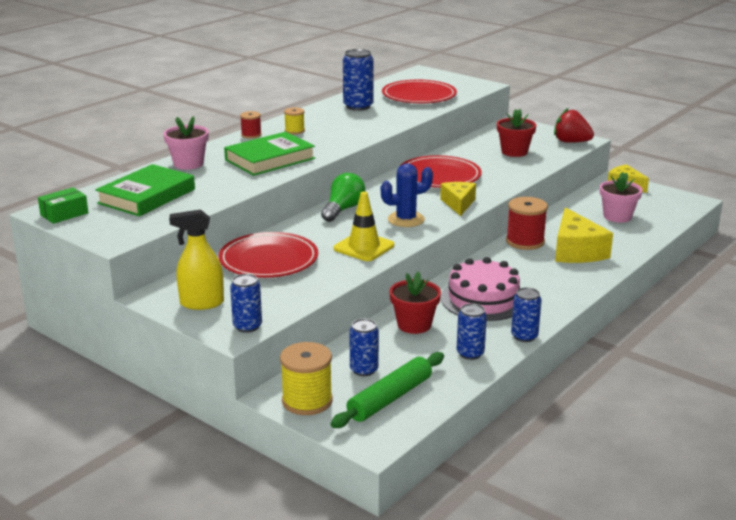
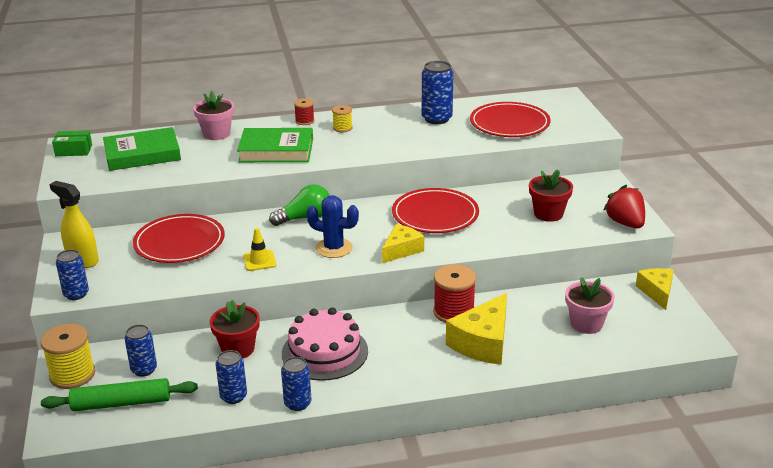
camera: 40 degrees right, 5 degrees up
yellow traffic cone [334,192,394,261] -> yellow traffic cone [243,228,277,271], size x0.67

